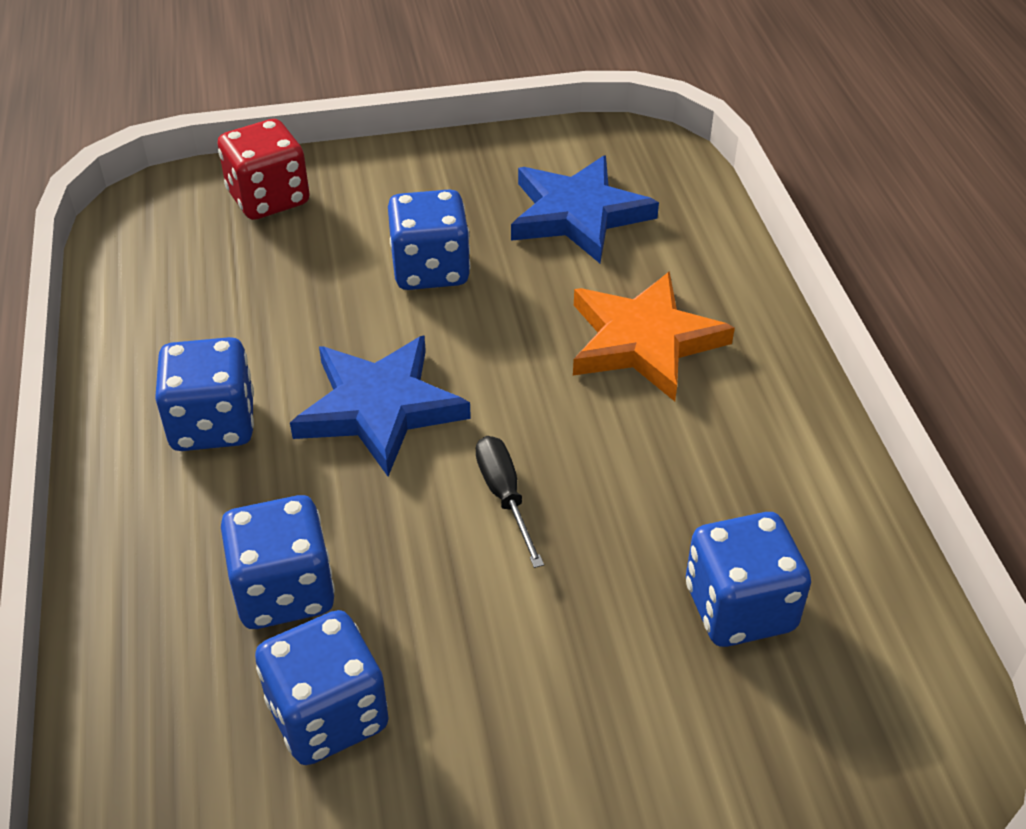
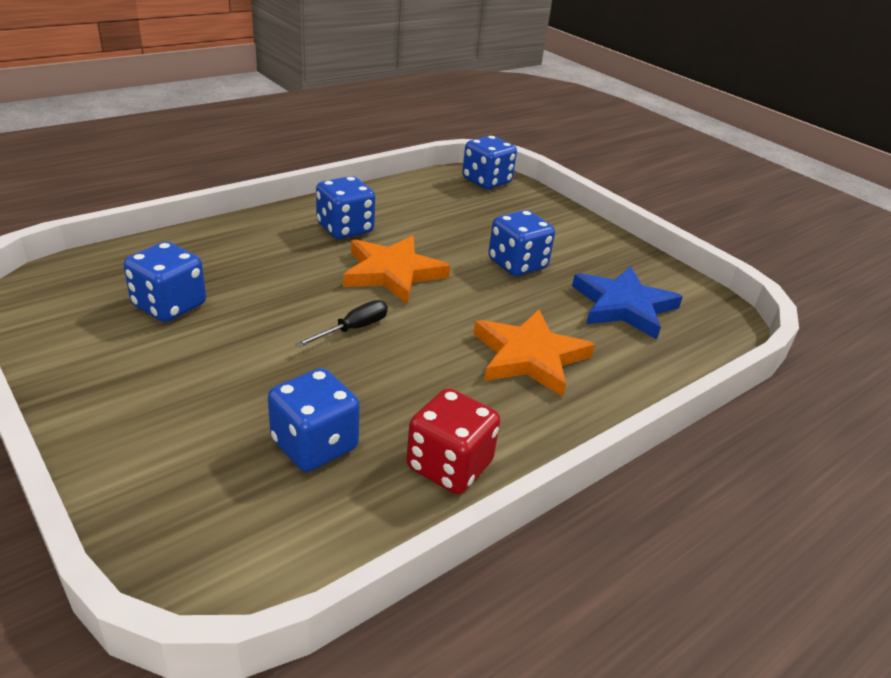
camera: 60 degrees right, 10 degrees down
red dice [218,119,310,220] -> red dice moved to [406,388,500,494]
blue dice [221,495,335,629] -> blue dice moved to [462,135,517,189]
blue star [290,335,471,476] -> orange star [343,236,450,304]

